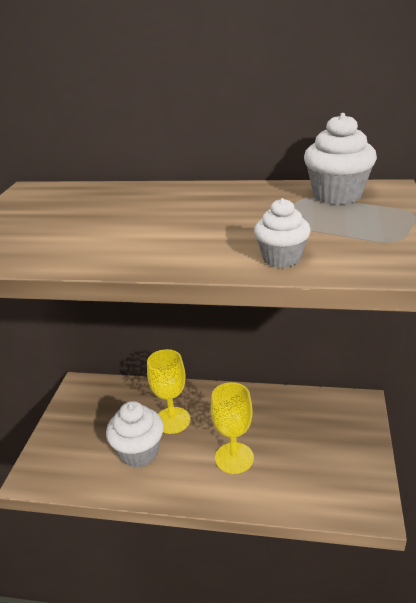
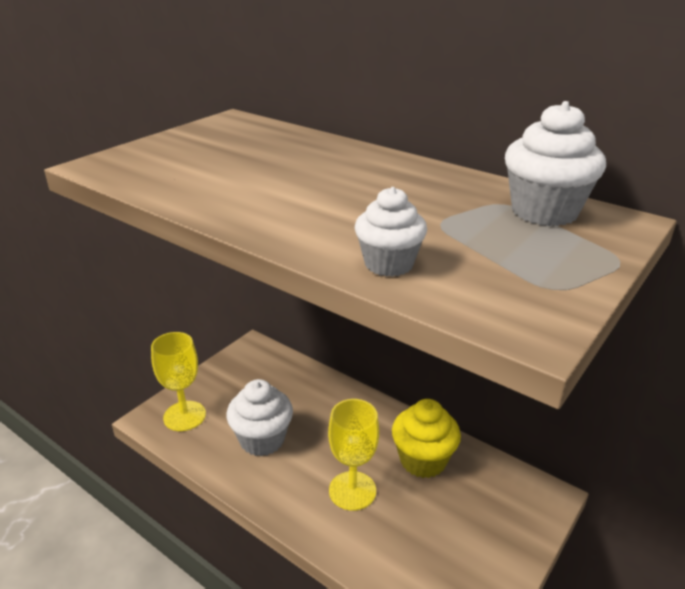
camera: 25 degrees right, 0 degrees up
yellow goblet [147,349,190,434] -> yellow goblet moved to [151,332,206,431]
none -> yellow cupcake [392,399,461,478]

